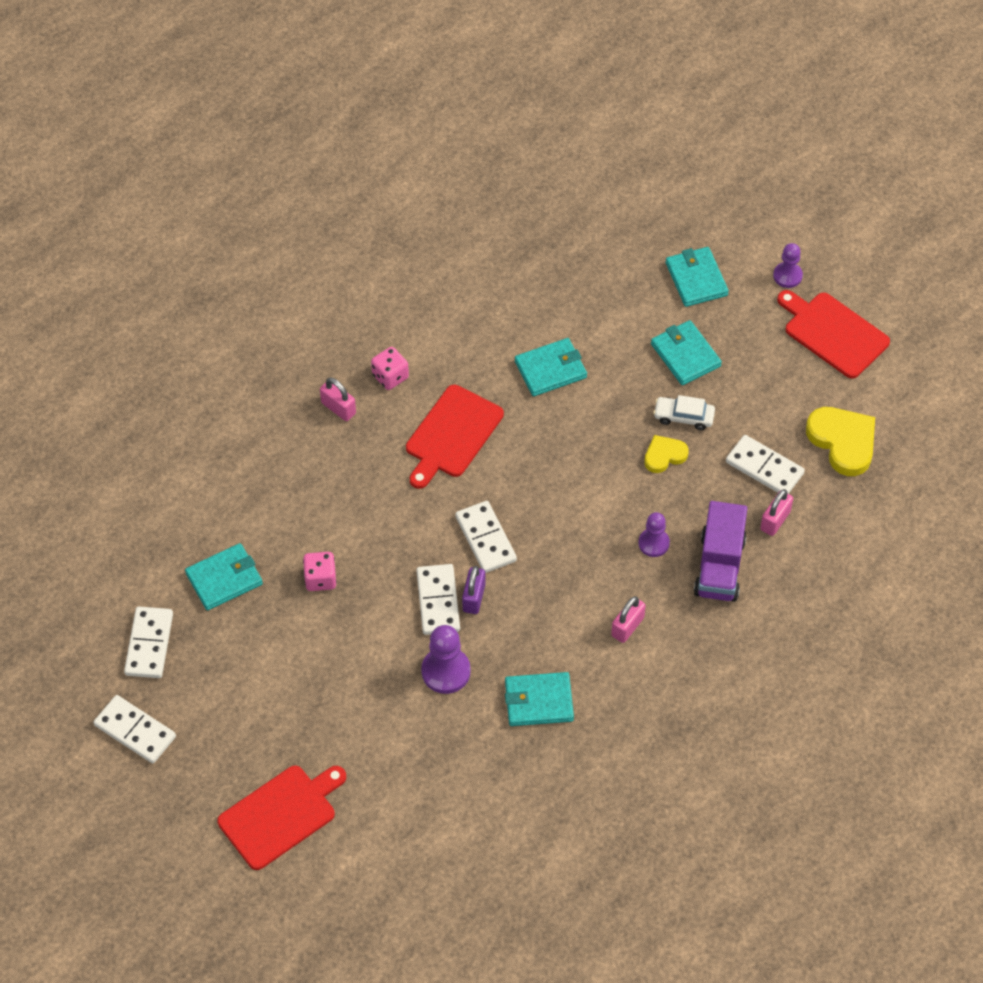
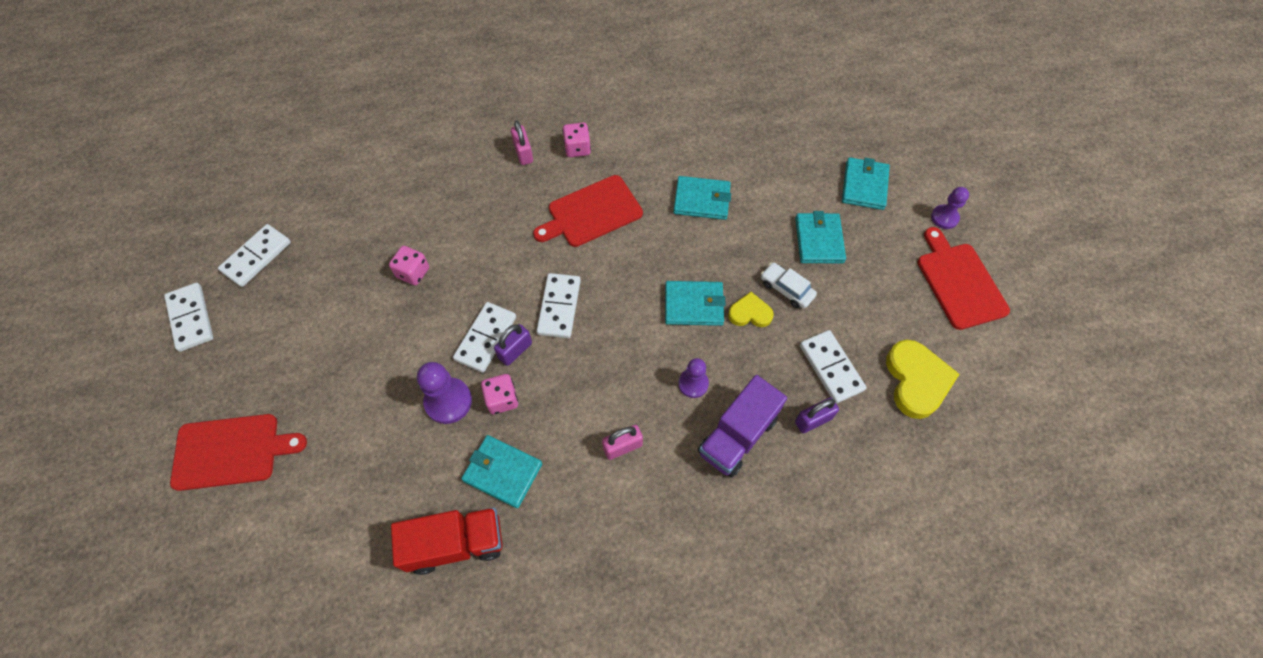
camera: 30 degrees right, 5 degrees up
turquoise wallet [185,543,263,611] -> turquoise wallet moved to [665,281,725,326]
pink padlock [760,489,793,536] -> purple padlock [795,397,839,433]
none -> red truck [391,508,503,575]
none -> pink dice [481,374,518,414]

